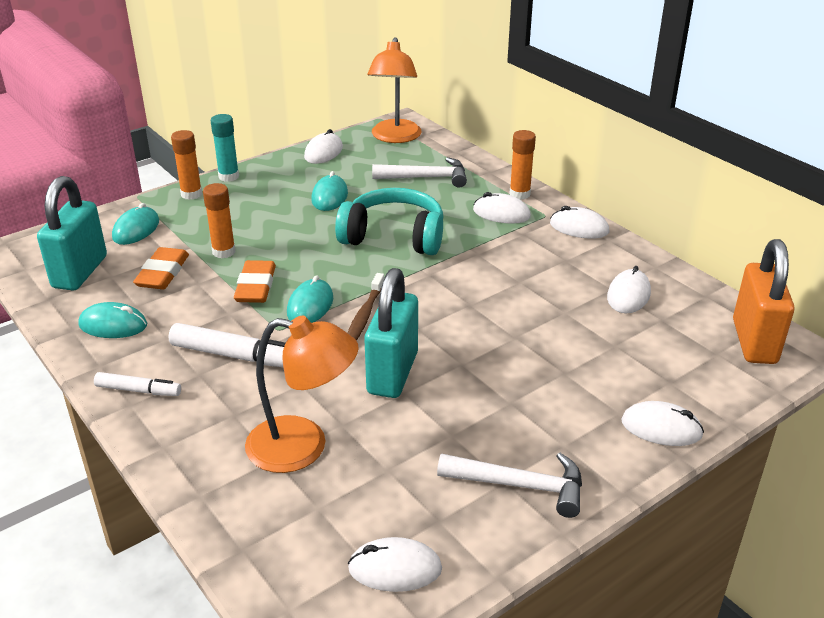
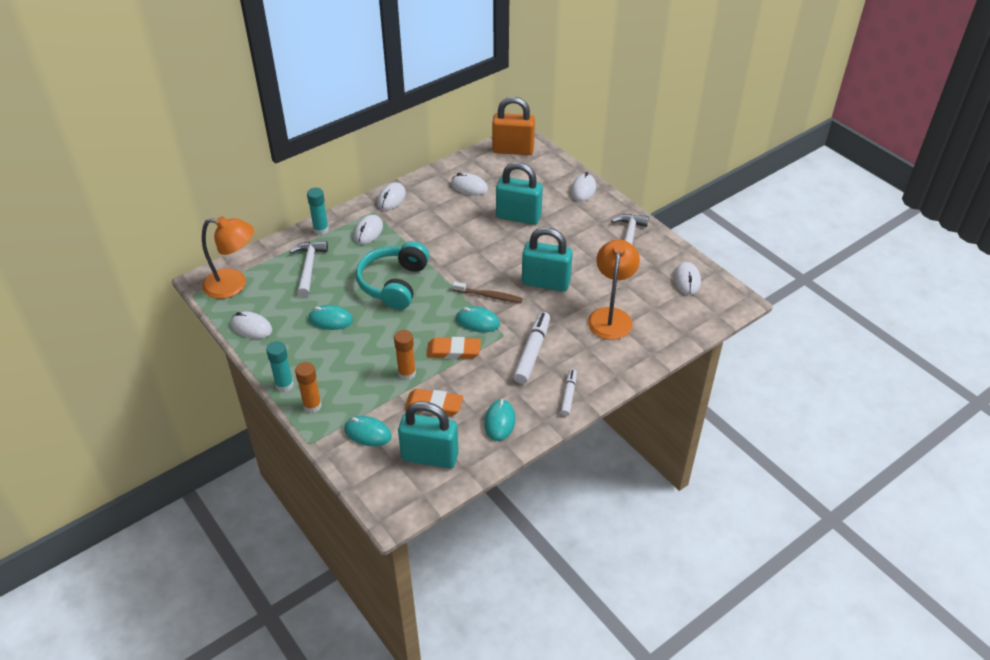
camera: 90 degrees left, 10 degrees up
orange glue stick [509,130,536,200] -> none
none -> turquoise glue stick [307,188,329,235]
none -> turquoise padlock [496,162,543,225]

